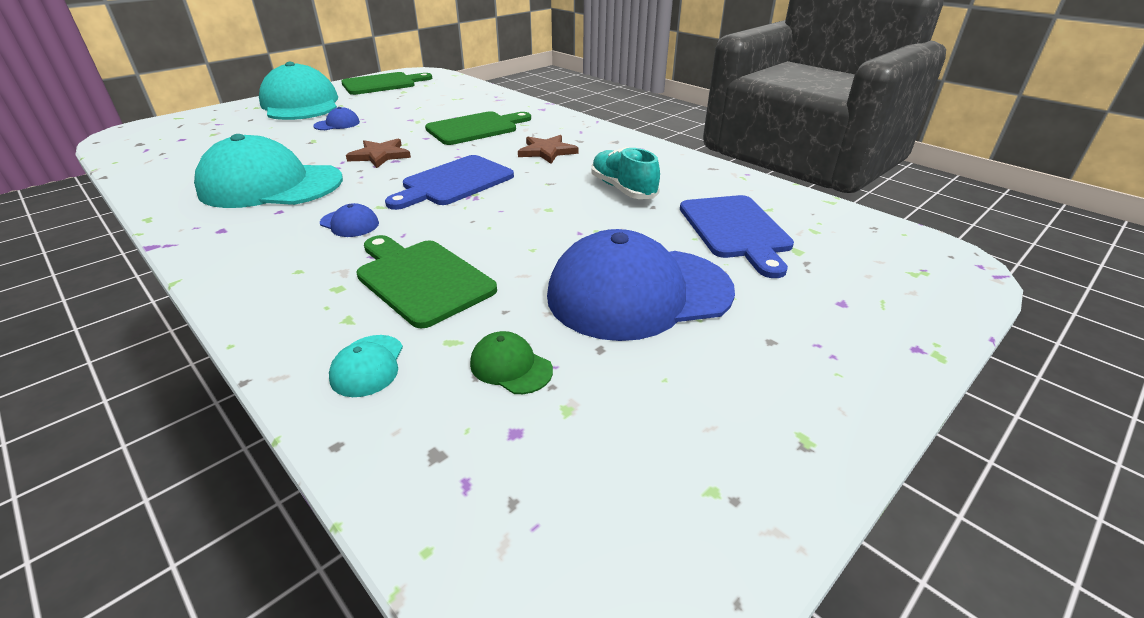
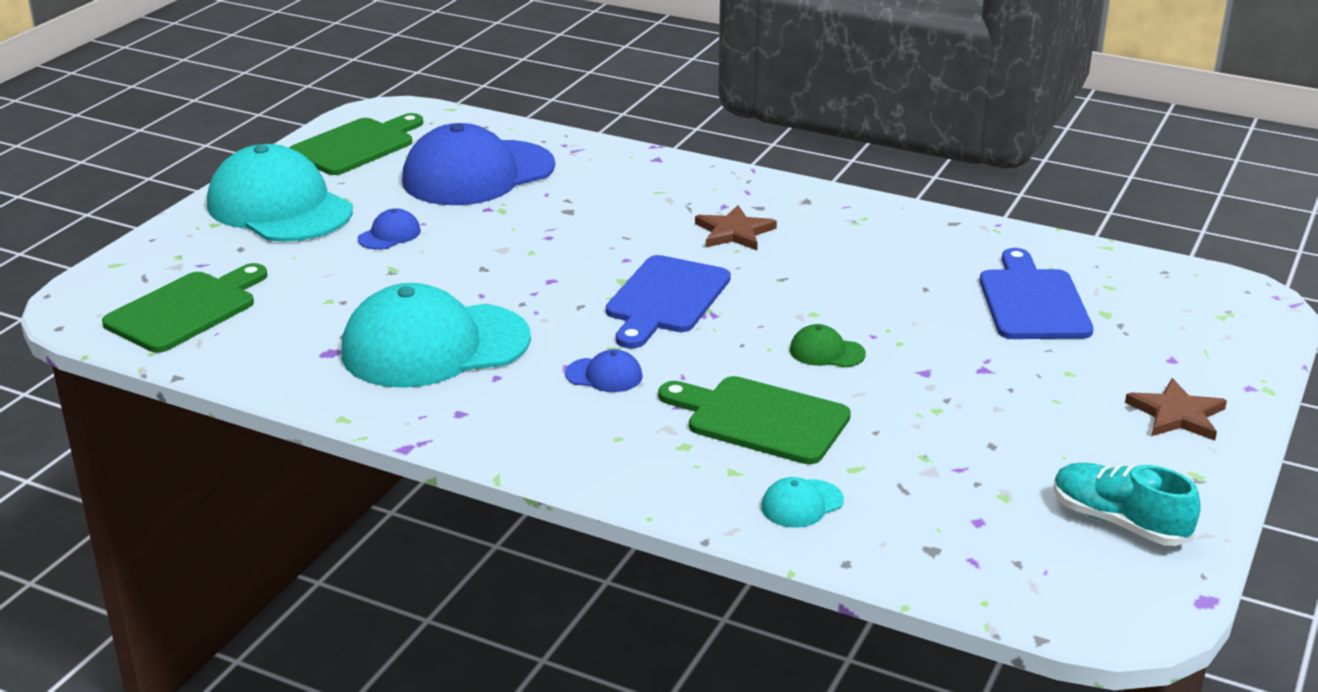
camera: 20 degrees left, 5 degrees down
turquoise cap [329,335,403,397] -> turquoise cap turned 75 degrees clockwise [761,477,844,528]
brown star [346,138,411,168] -> brown star moved to [1125,378,1227,441]
green cutting board [425,111,531,145] -> green cutting board moved to [102,263,267,353]
green cap [470,331,553,394] -> green cap moved to [790,324,866,367]
blue cap [547,229,735,341] -> blue cap moved to [402,123,555,205]
turquoise shoe [592,147,660,199] -> turquoise shoe moved to [1053,463,1201,546]
blue cutting board [680,195,794,278] -> blue cutting board turned 150 degrees counterclockwise [980,248,1093,339]

